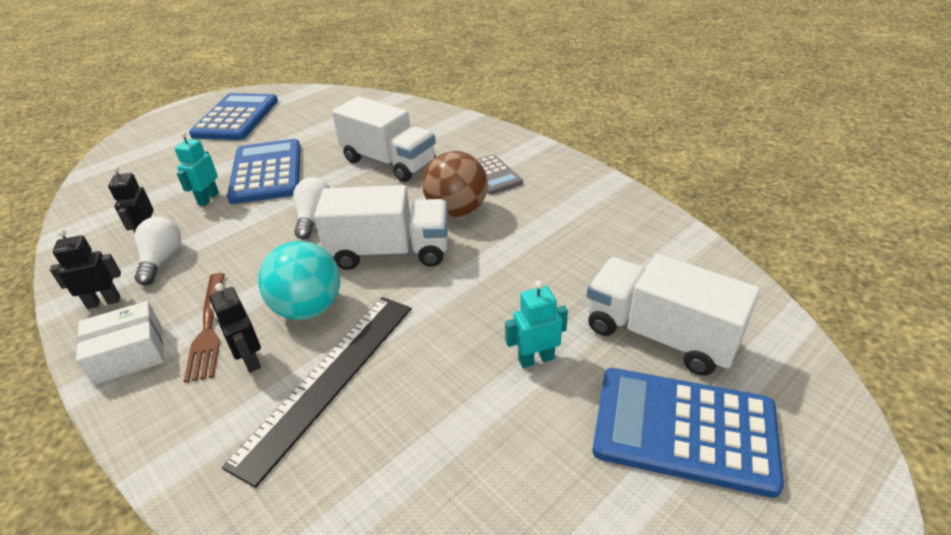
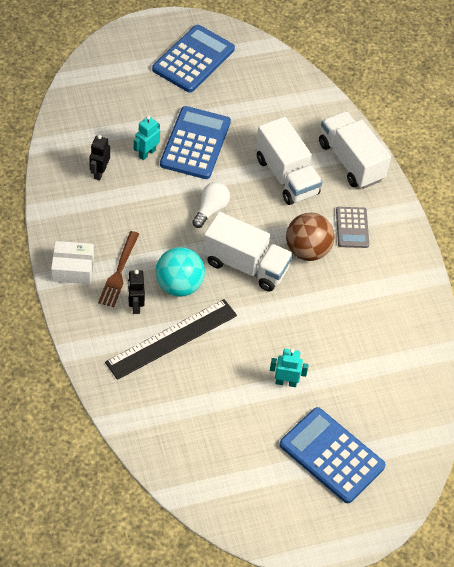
camera: 20 degrees right, 15 degrees up
black robot [50,229,121,309] -> none
white light bulb [135,217,181,285] -> none
white truck [587,254,760,376] -> white truck moved to [319,111,391,189]

